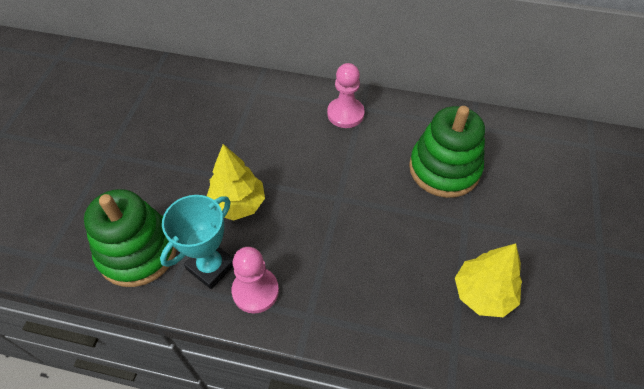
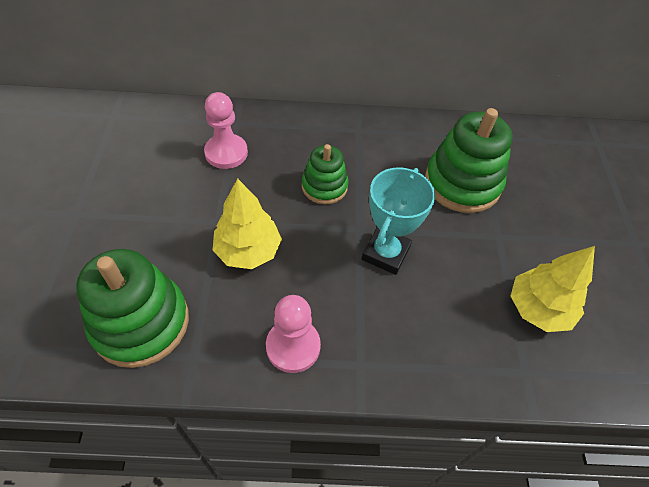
camera: 15 degrees left, 0 degrees up
turquoise trophy [160,195,233,289] -> turquoise trophy moved to [362,167,435,275]
pink pawn [327,63,365,128] -> pink pawn moved to [204,92,248,169]
none -> green stacking toy [302,144,349,204]

